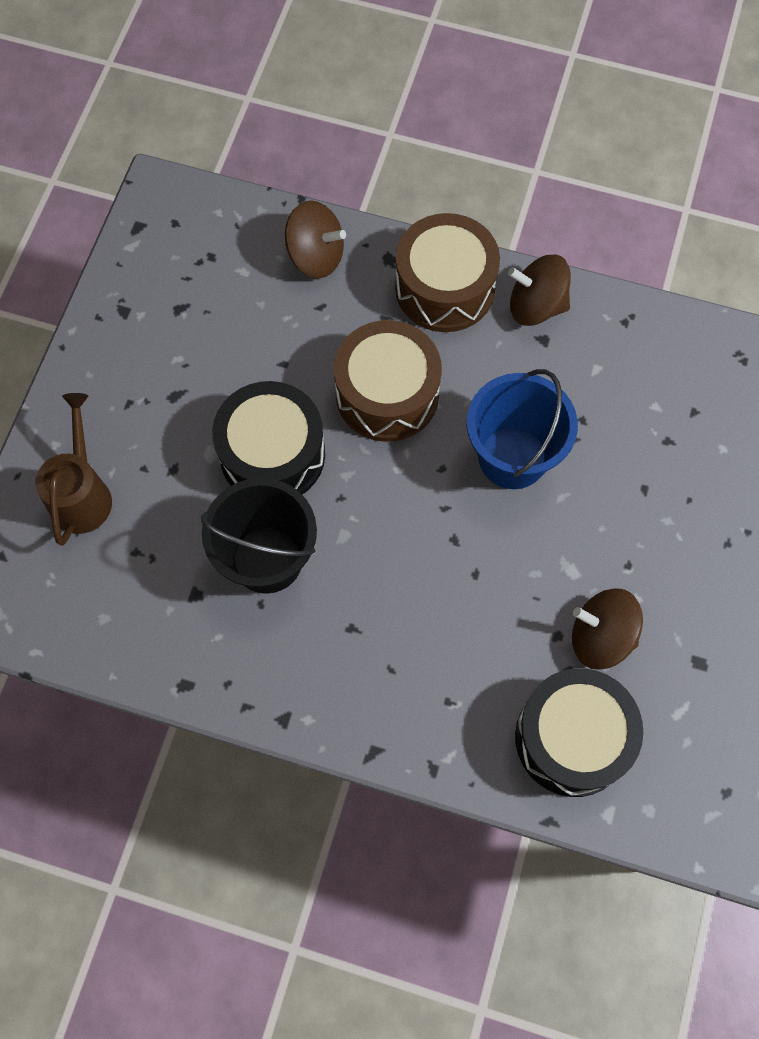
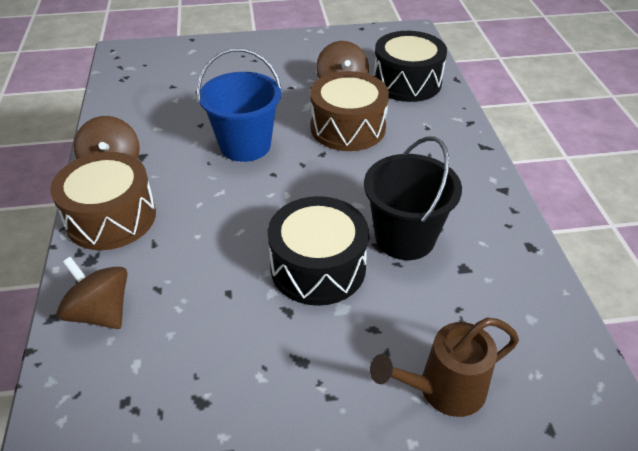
camera: 115 degrees left, 25 degrees down
brown spinning top [285,201,346,278] -> brown spinning top turned 45 degrees counterclockwise [56,257,128,329]
brown drum [334,320,442,442] -> brown drum moved to [310,71,389,151]

